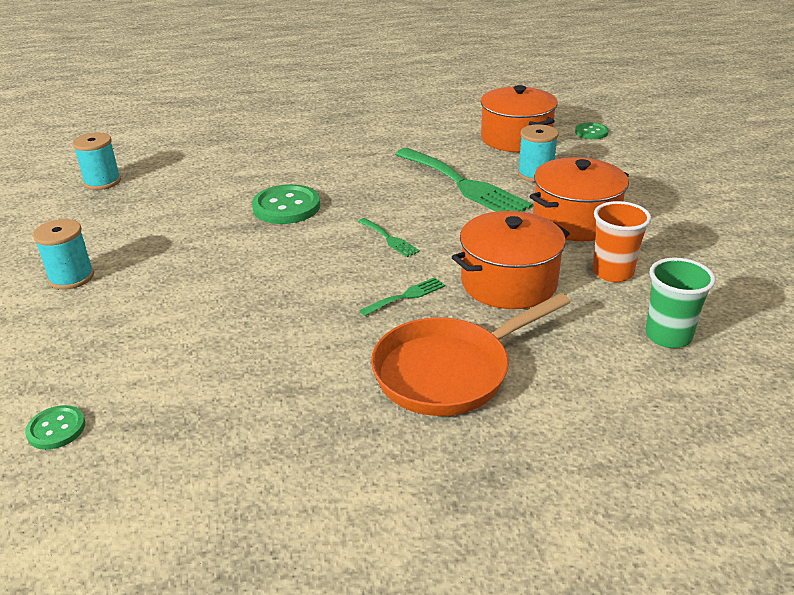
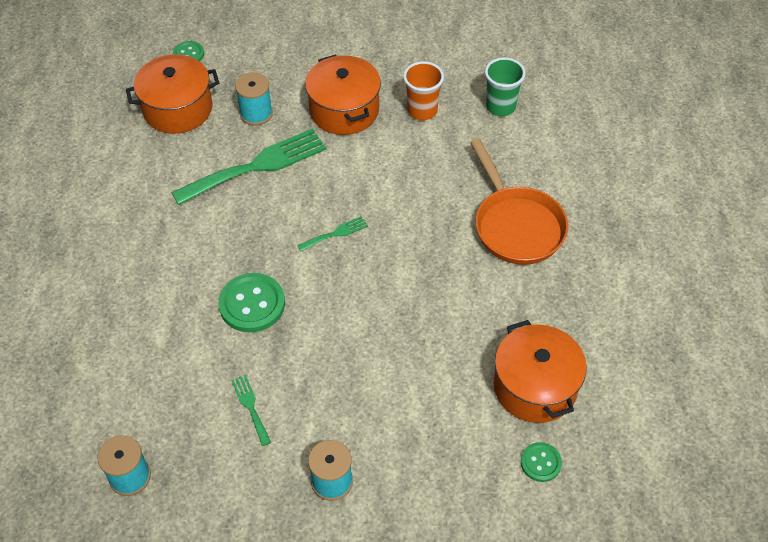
camera: 80 degrees left, 20 degrees up
green fork [359,277,445,316] -> green fork moved to [231,375,271,446]
orange pot [452,211,570,309] -> orange pot moved to [494,320,587,423]

